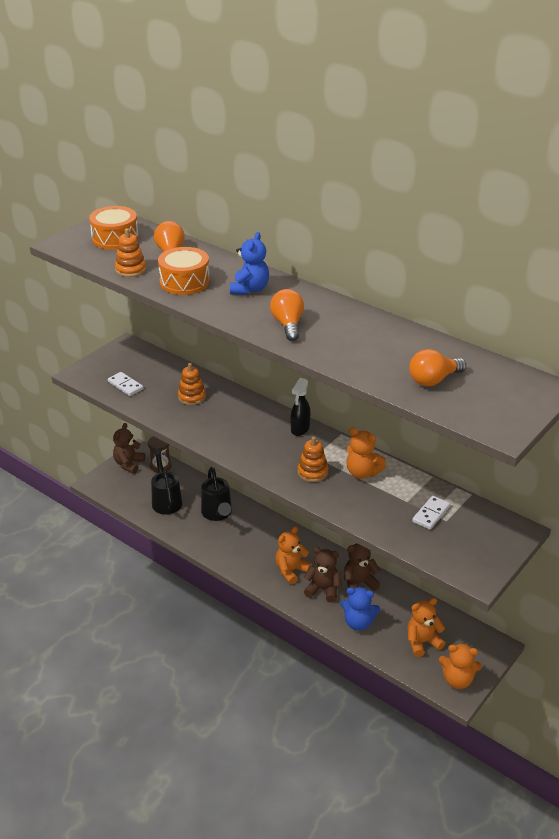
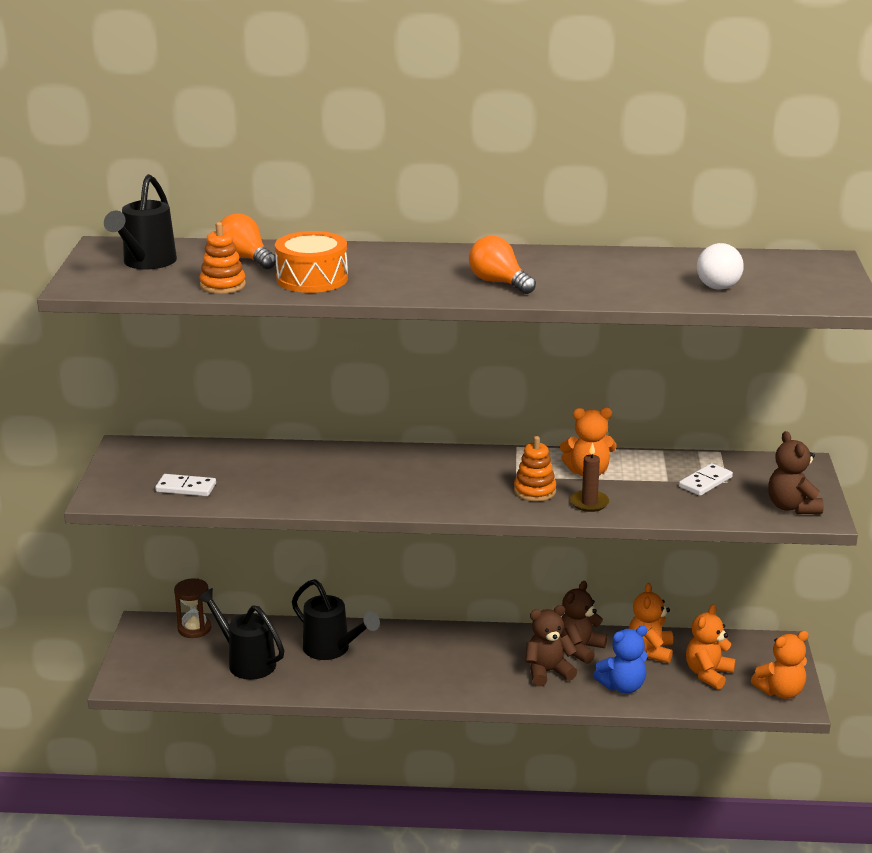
camera: 35 degrees left, 10 degrees down
orange drum [89,206,139,250] -> black watering can [104,174,177,270]
brown teddy bear [113,423,145,474] -> brown teddy bear moved to [768,431,824,514]
orange stacking toy [178,363,206,405] -> none
blue teddy bear [230,232,269,295] -> none
orange teddy bear [275,526,312,584] -> orange teddy bear moved to [629,583,673,663]
black spray bottle [291,378,310,436] -> none
orange light bulb [409,349,466,386] -> white light bulb [697,243,744,290]
white domino [412,496,450,530] -> white domino turned 45 degrees clockwise [679,463,733,496]
none -> brown candle [570,443,609,512]

